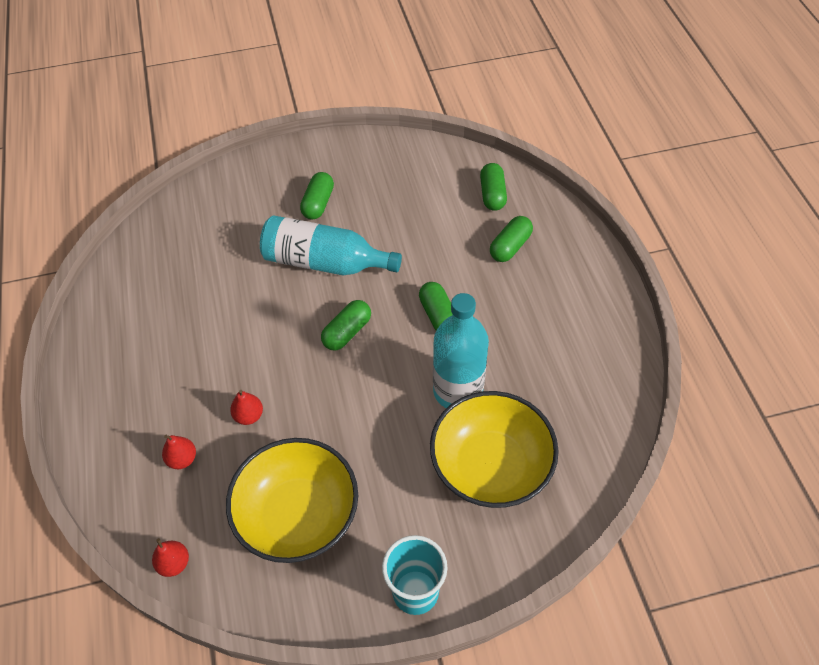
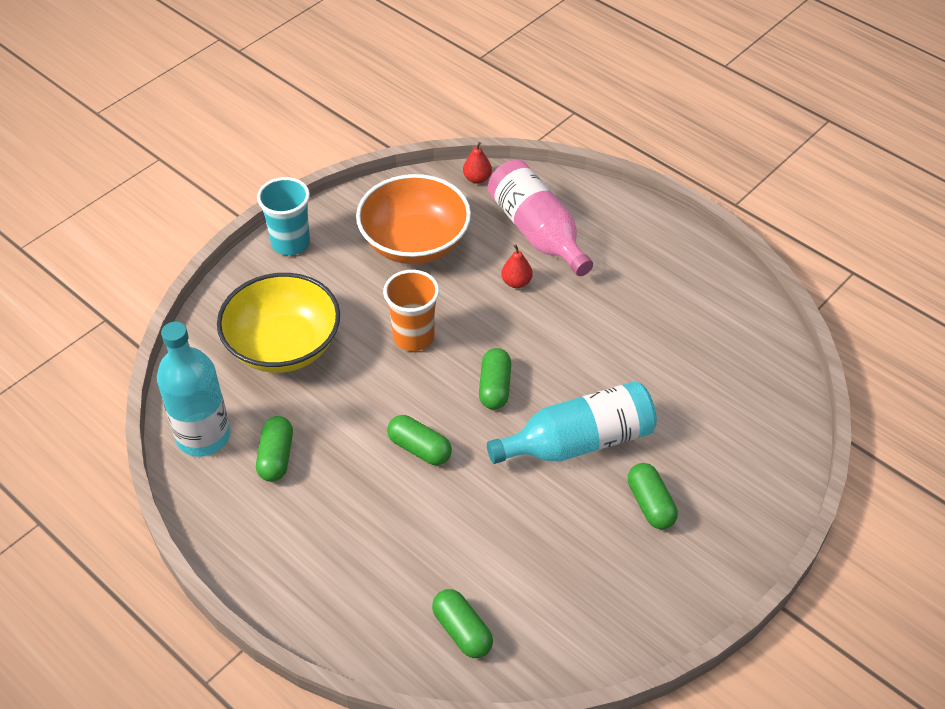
camera: 145 degrees right, 5 degrees down
red pear [162,435,196,469] -> pink bottle [488,160,593,276]
yellow bowl [226,438,358,563] -> orange bowl [356,174,471,264]
turquoise bottle [433,293,489,408] -> turquoise bottle moved to [157,322,230,457]
green capsule [490,216,533,262] -> green capsule moved to [256,416,293,482]
none -> orange cup [383,270,439,351]

